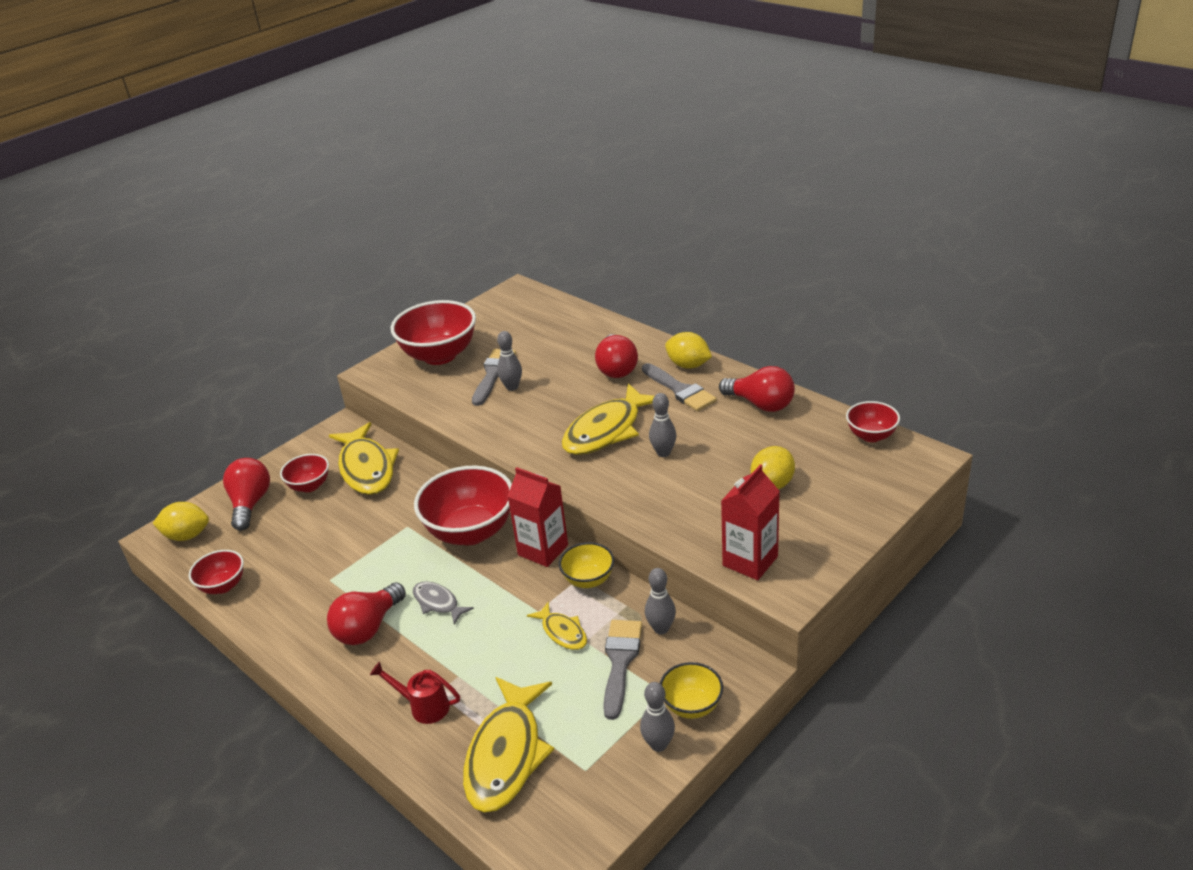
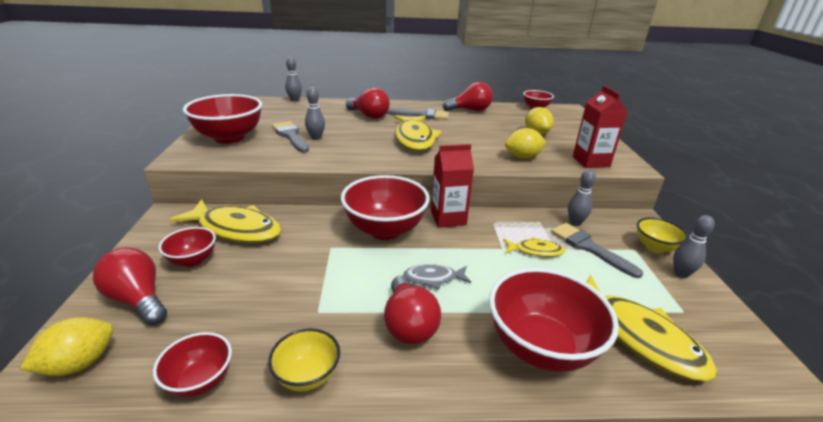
camera: 50 degrees left, 5 degrees down
red watering can [370,661,460,724] -> red bowl [489,268,619,372]
yellow bowl [559,542,614,588] -> yellow bowl moved to [268,328,340,392]
grey bowling pin [649,393,676,457] -> grey bowling pin moved to [285,57,302,102]
yellow lemon [665,332,712,369] -> yellow lemon moved to [505,128,546,159]

